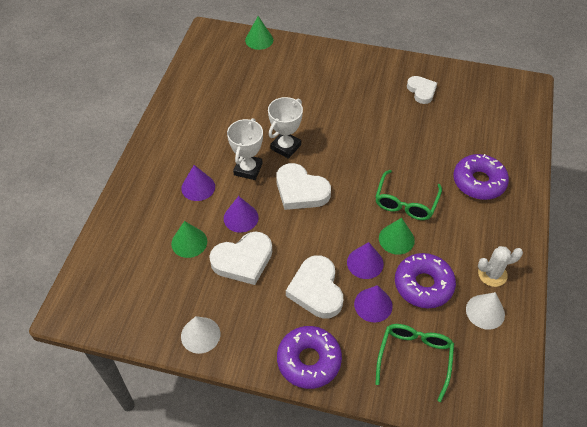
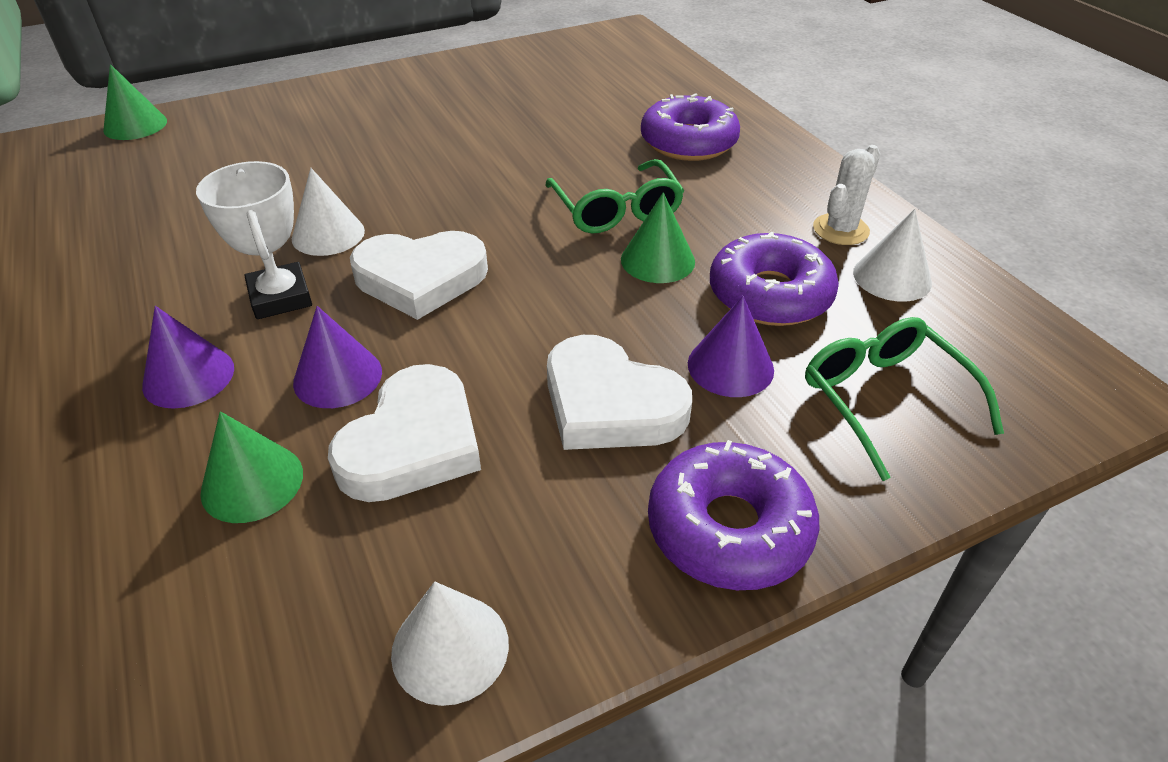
camera: 40 degrees left, 10 degrees down
white trophy [268,97,303,159] -> white cone [292,168,365,256]
purple cone [347,242,384,279] -> none
white heart [407,76,437,104] -> none

